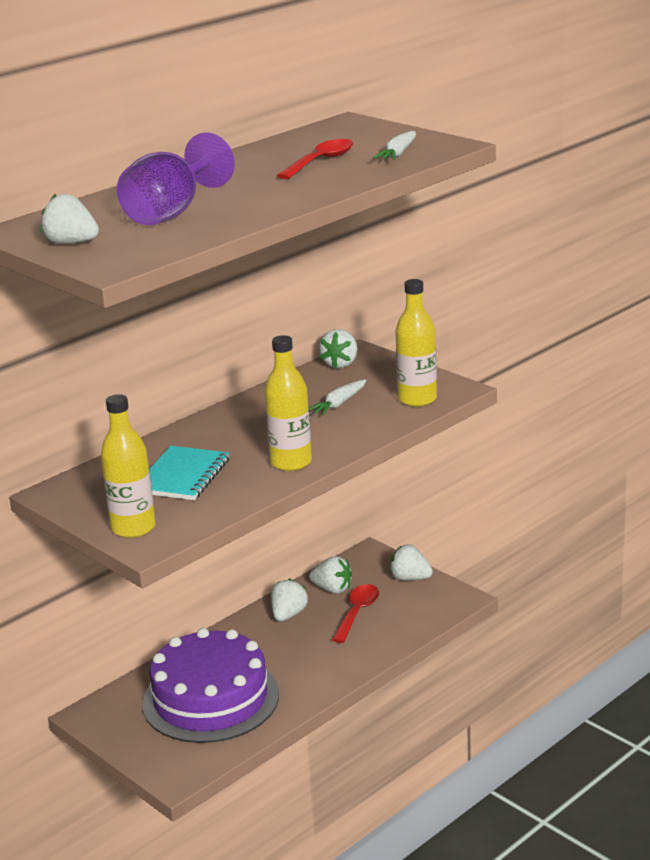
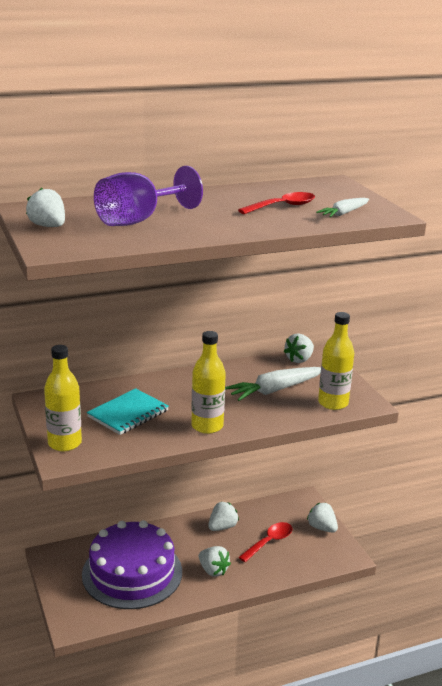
camera: 20 degrees right, 0 degrees up
white carrot [309,379,366,416] -> white carrot [225,367,321,401], size x1.69
white strawberry [309,556,352,594] -> white strawberry moved to [199,546,231,577]

